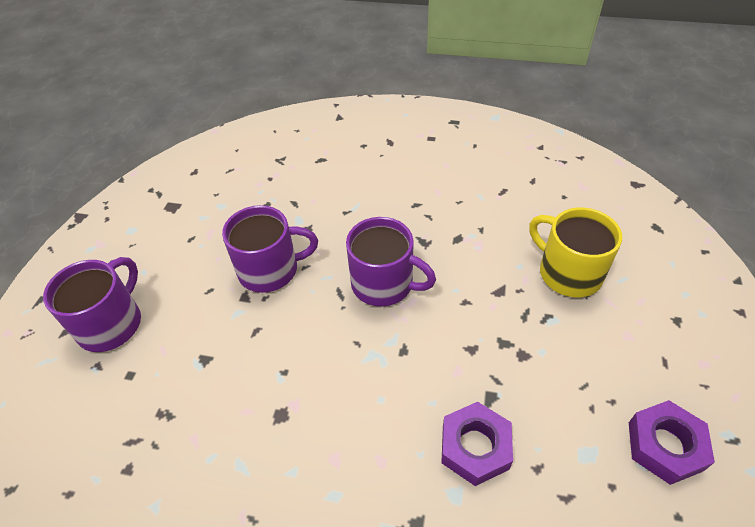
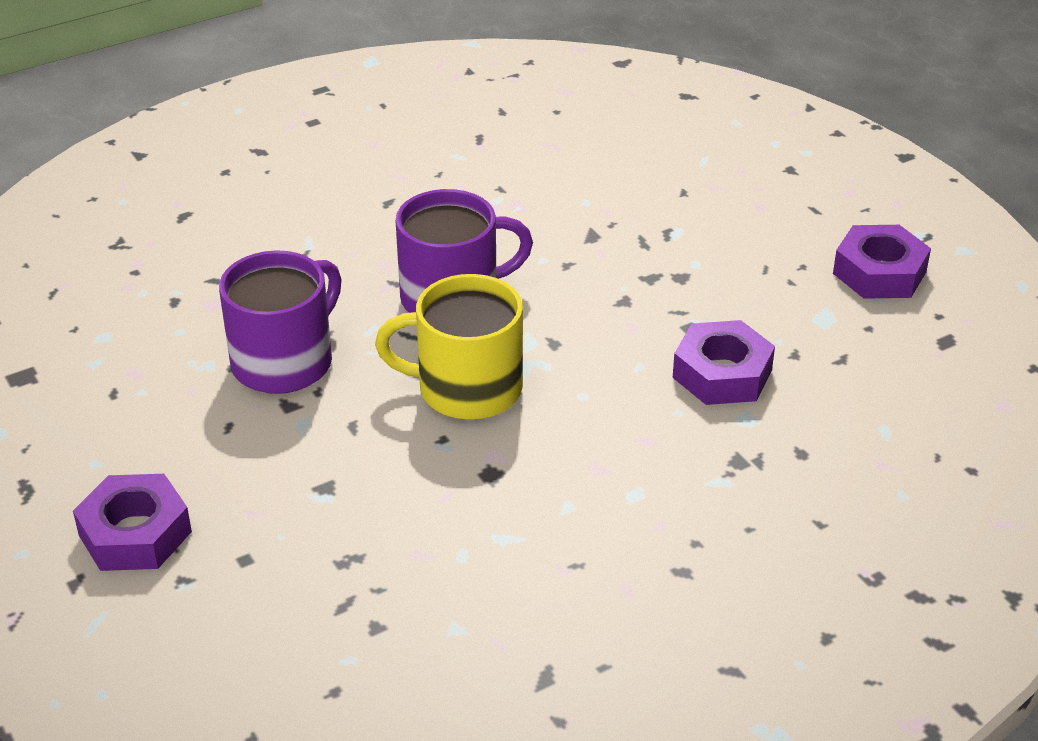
camera: 45 degrees left, 10 degrees down
purple mug [43,257,141,352] -> purple nut [73,474,192,571]
yellow mug [529,207,622,297] -> yellow mug moved to [375,274,523,420]

